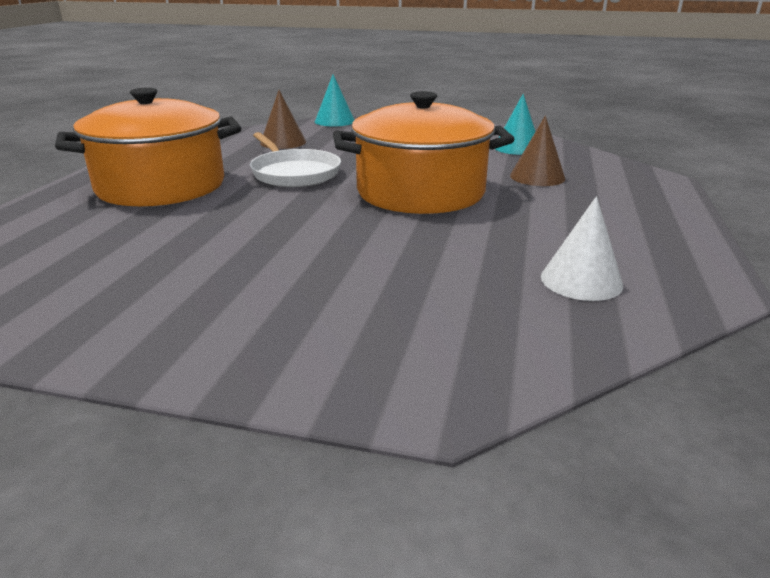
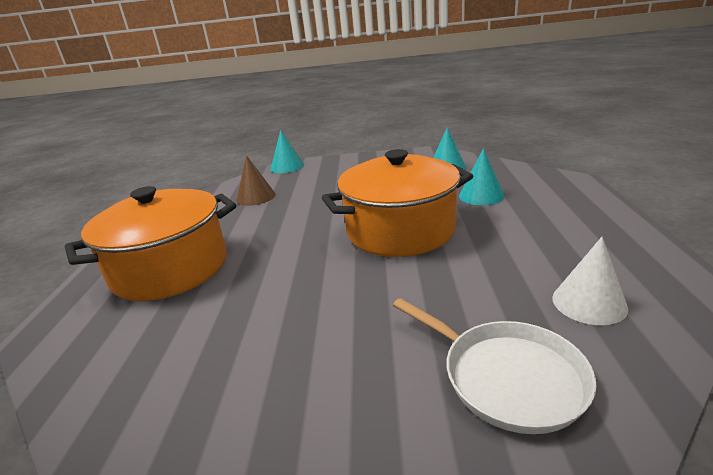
camera: 10 degrees left, 0 degrees up
white pan [250,132,341,187] -> white pan moved to [393,298,597,434]
brown cone [510,116,565,186] -> turquoise cone [459,148,504,205]

